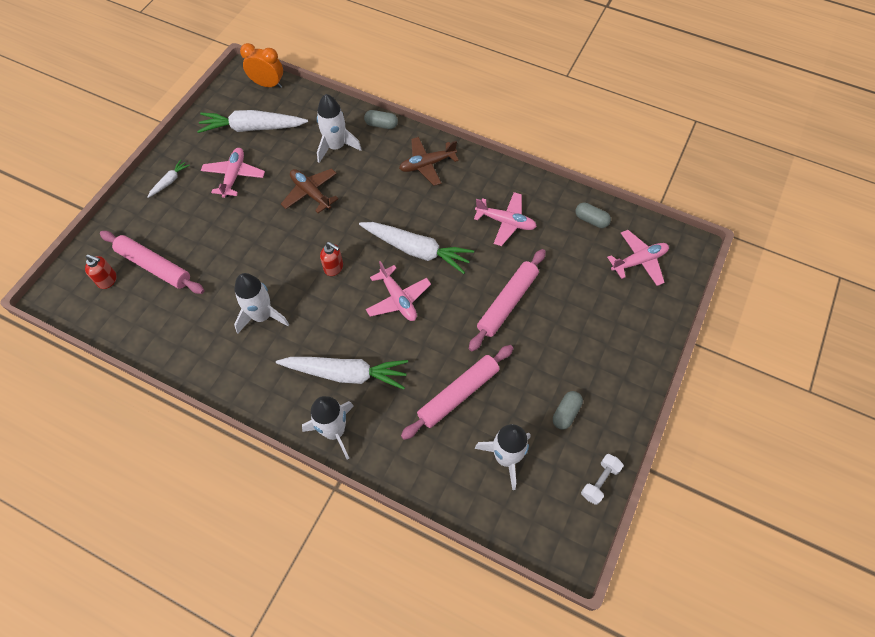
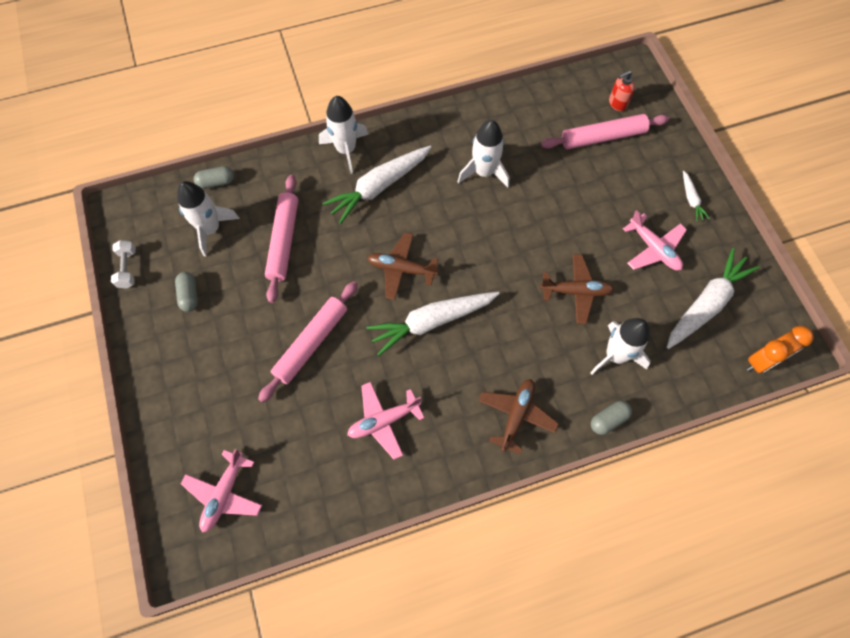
camera: 135 degrees right, 5 degrees up
red soap dispenser [320,242,343,276] -> none
pink plane [366,261,431,321] -> brown plane [367,233,438,300]
pink rolling pin [469,249,546,351] -> pink rolling pin turned 45 degrees clockwise [258,281,358,403]
grey capsule [575,203,611,228] -> grey capsule moved to [194,166,234,189]

